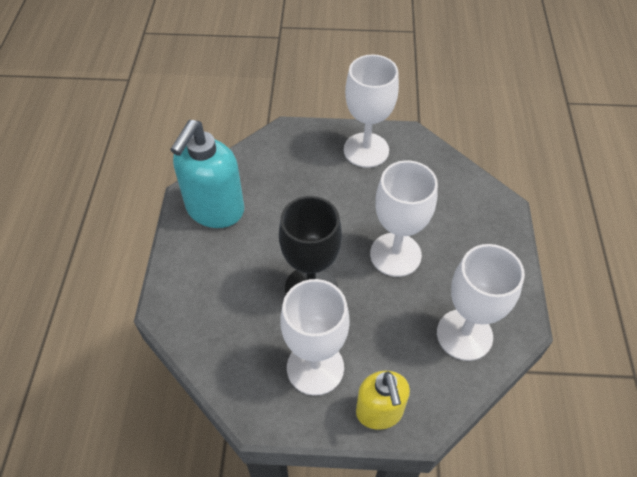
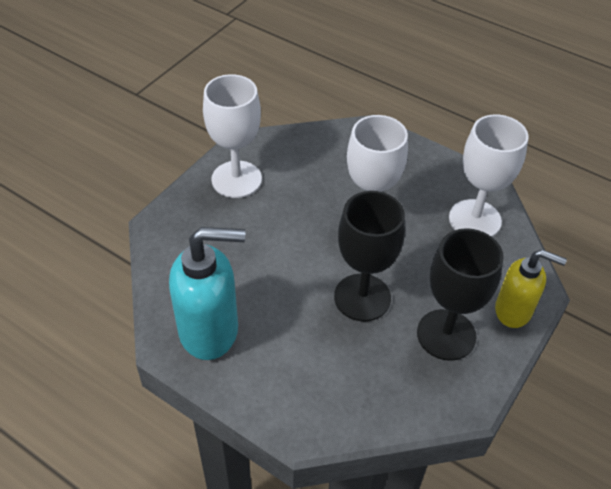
camera: 60 degrees left, 5 degrees down
turquoise soap dispenser [170,120,244,228] -> turquoise soap dispenser turned 60 degrees counterclockwise [169,227,245,360]
white goblet [280,279,350,396] -> black goblet [417,228,504,361]

